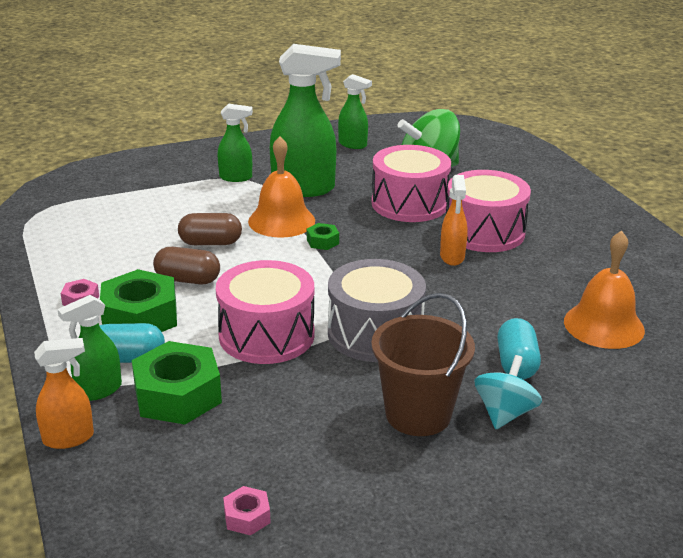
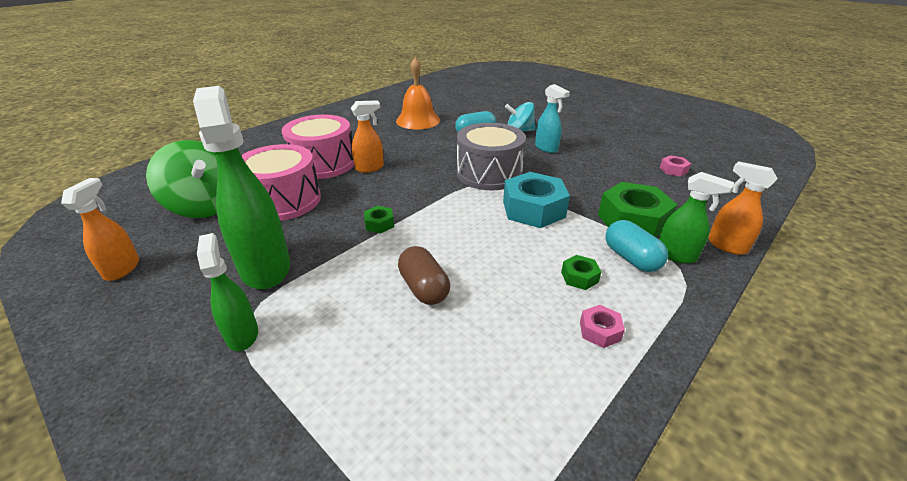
camera: 115 degrees left, 5 degrees up
green nut [100,269,177,332] -> green nut [561,255,601,290], size x0.46
brown capsule [153,247,220,284] -> none
pink drum [216,260,315,364] -> turquoise nut [503,172,570,228]
orange bell [248,136,315,238] -> none
green spray bottle [338,74,372,149] -> orange spray bottle [61,178,139,281]
brown bucket [371,293,475,436] -> turquoise spray bottle [535,84,570,153]

